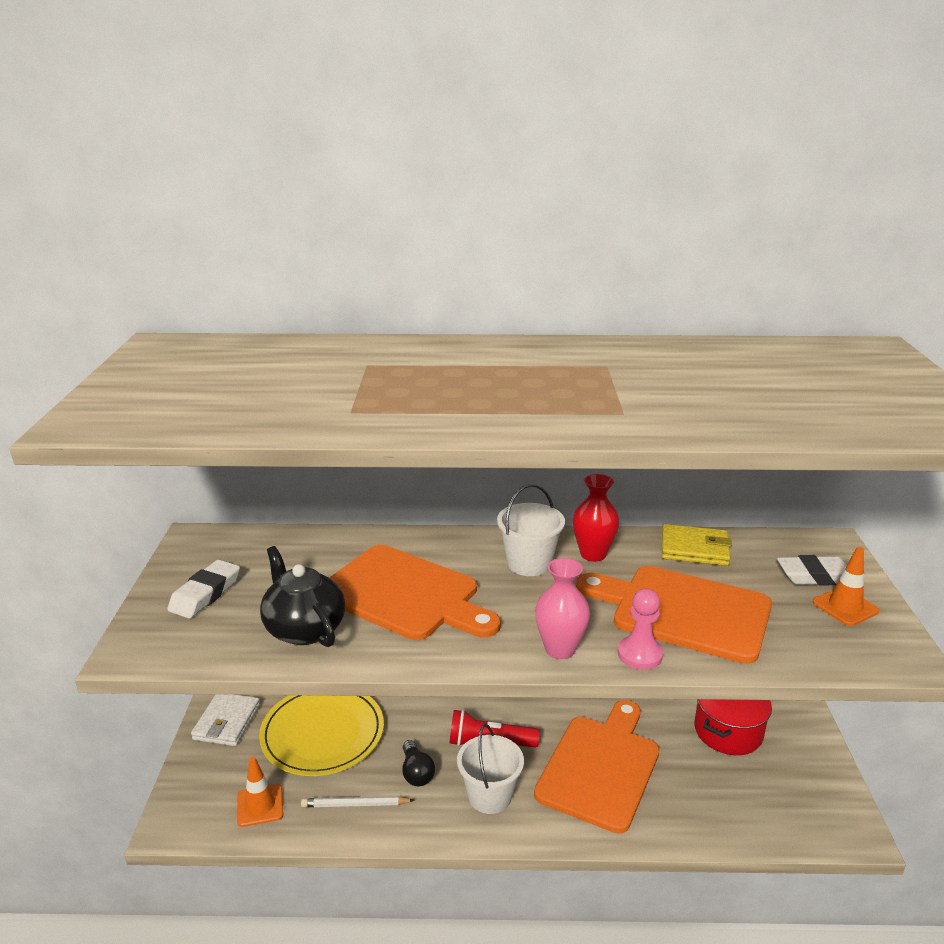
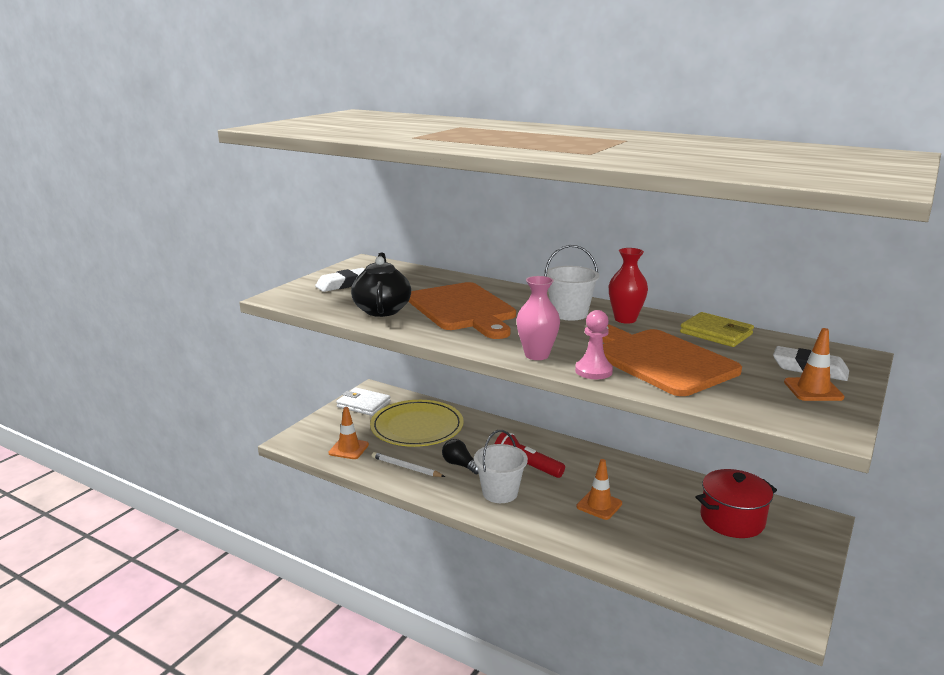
camera: 30 degrees right, 5 degrees down
white wallet [191,694,260,746] -> white wallet turned 75 degrees clockwise [336,387,391,416]
black light bulb [402,740,435,786] -> black light bulb turned 120 degrees clockwise [442,439,479,474]
orange cutting board [534,700,659,834] -> orange traffic cone [576,459,622,520]

